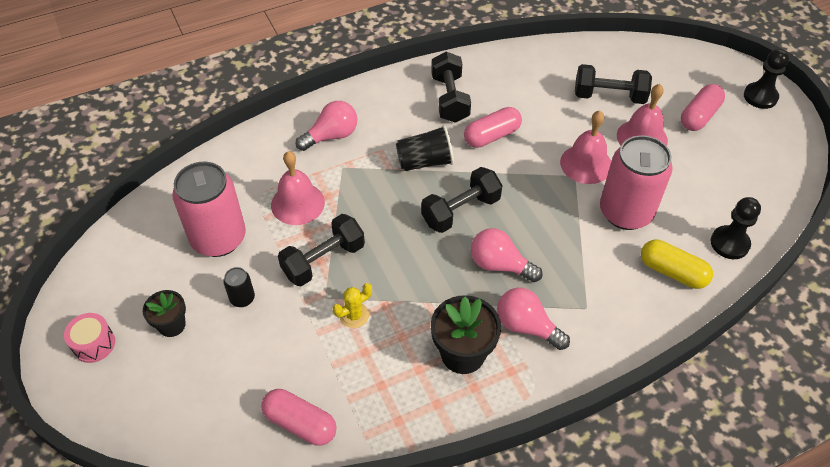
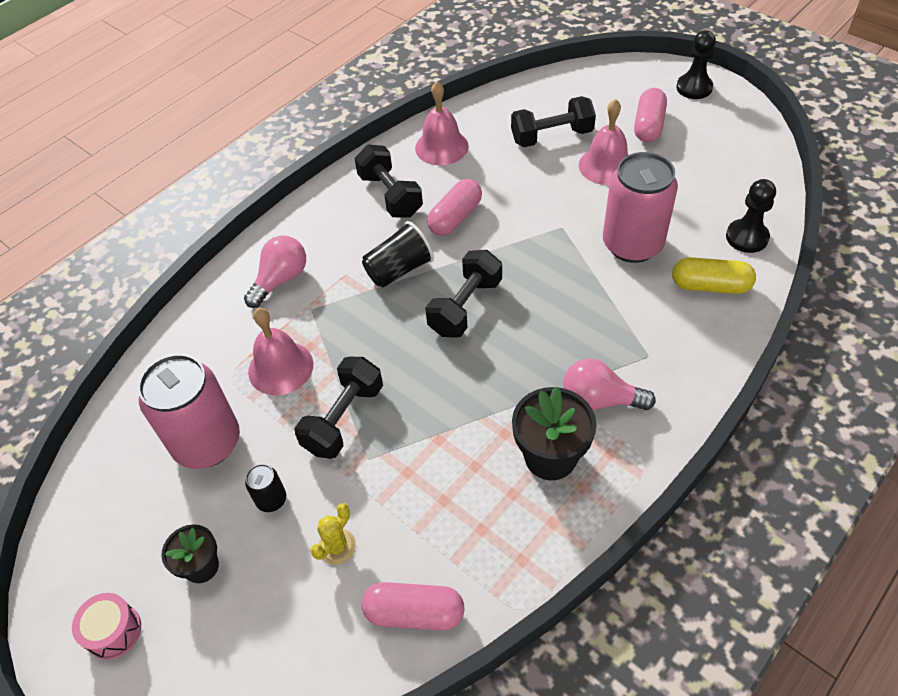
camera: 20 degrees left, 0 degrees up
yellow cactus [333,283,372,328] -> yellow cactus moved to [310,503,356,565]
pink light bulb [471,228,543,282] -> none
pink bell [560,111,611,184] -> pink bell moved to [415,81,469,165]

